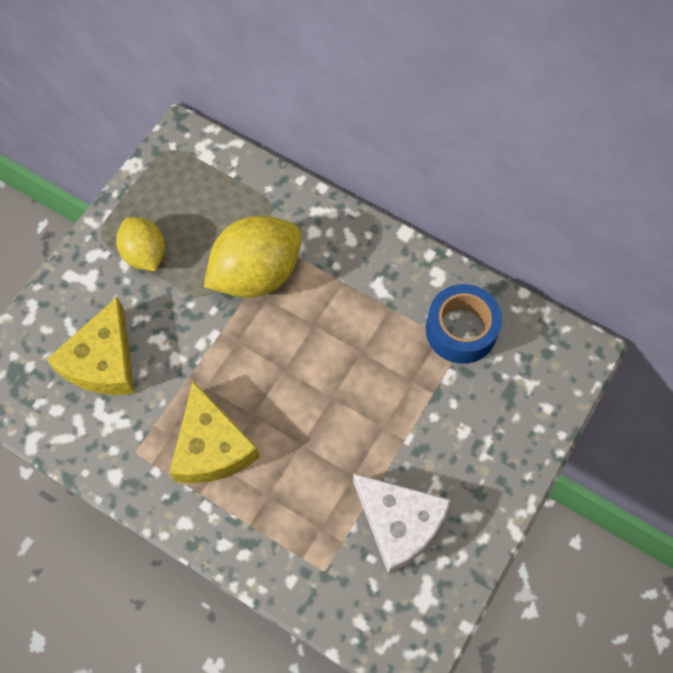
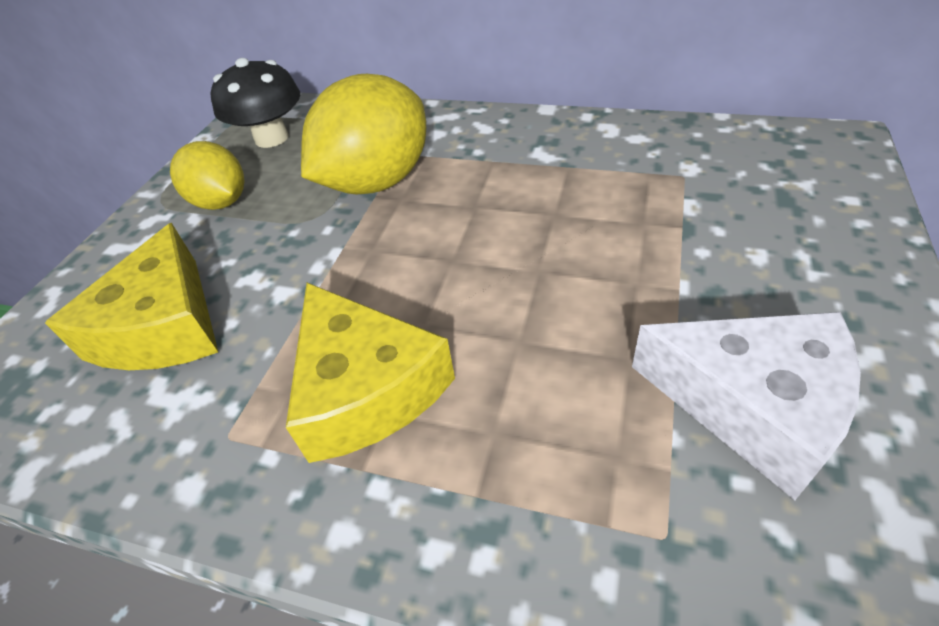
camera: 10 degrees left, 20 degrees down
blue tape [426,284,502,364] -> none
none -> black mushroom [210,58,300,148]

